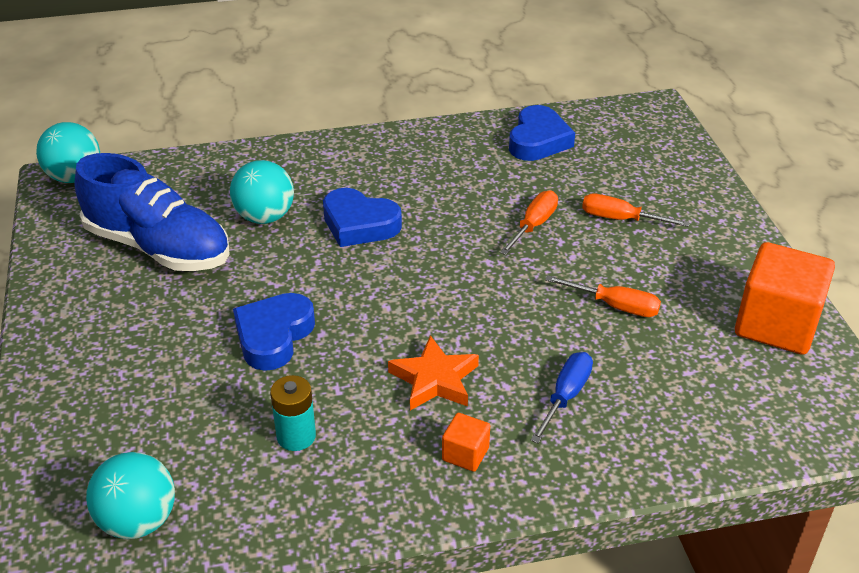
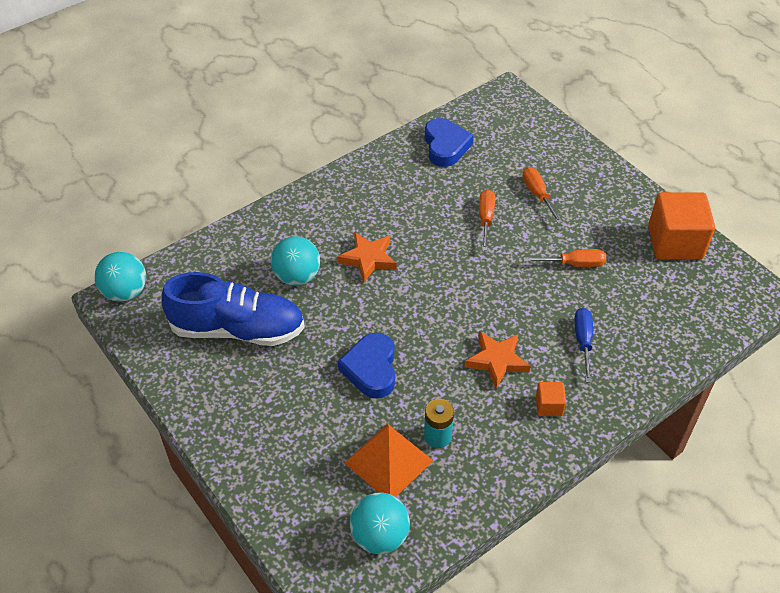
camera: 25 degrees left, 10 degrees up
blue heart [323,188,402,247] -> orange star [337,232,397,283]
orange screwdriver [582,193,690,227] -> orange screwdriver turned 75 degrees clockwise [522,167,563,224]
none -> orange pyramid [344,423,433,497]

